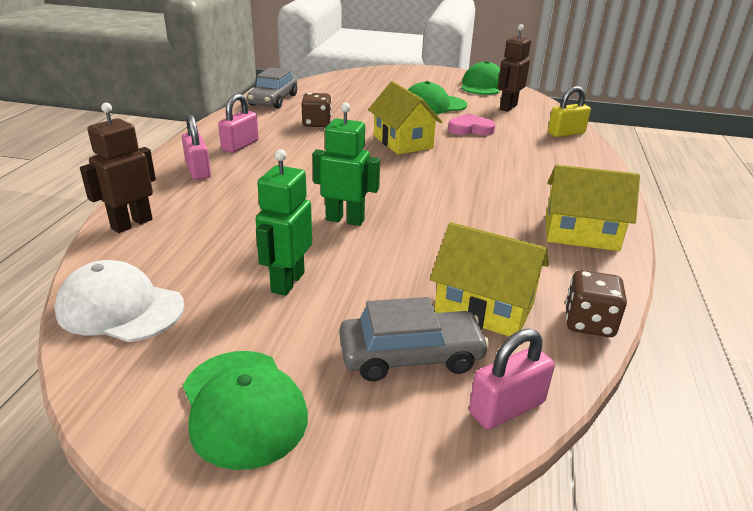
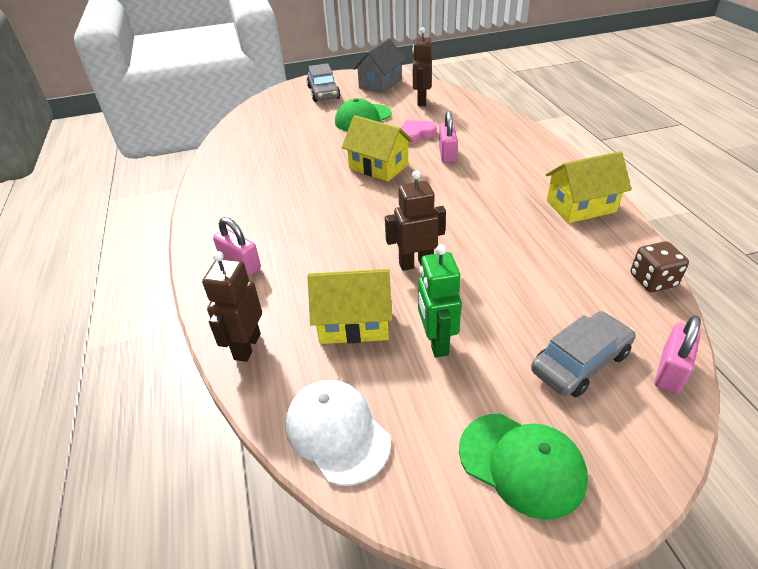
camera: 25 degrees left, 10 degrees up
white cap [54,260,184,342] -> white cap turned 60 degrees clockwise [285,380,391,486]
pink padlock [218,94,259,153] -> pink padlock moved to [439,111,458,163]
grey car [247,67,297,109] -> grey car moved to [307,63,340,102]
brown dice [301,93,332,127] -> none
green robot [313,103,380,226] -> brown robot [385,171,446,271]
yellow house [430,222,549,337] -> yellow house moved to [307,269,392,344]
green cap [461,61,500,95] -> grey house [353,38,406,93]
yellow padlock [548,86,591,137] -> none

